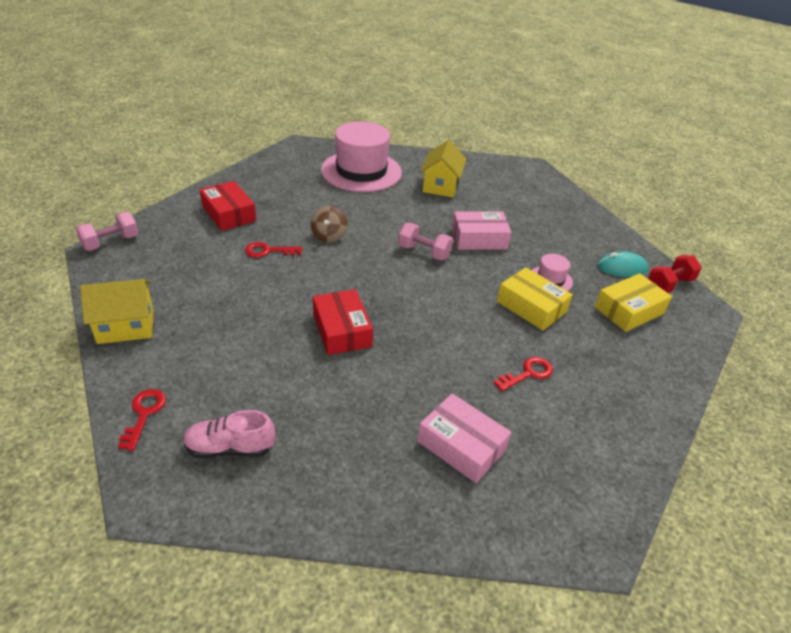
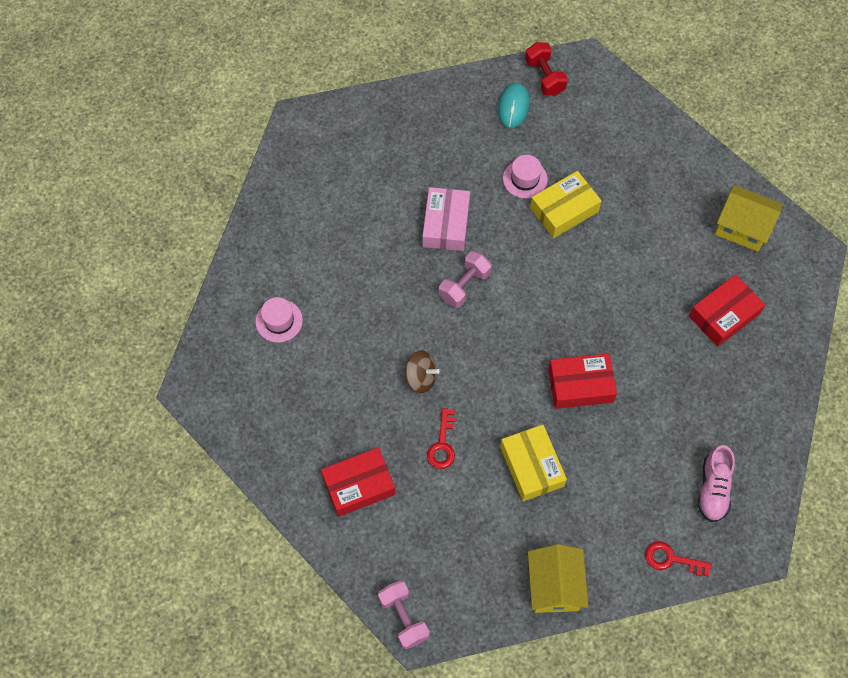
camera: 75 degrees left, 25 degrees up
pink hat [321,121,402,192] -> pink hat [255,297,303,343], size x0.45
pink box [417,394,511,483] -> red box [689,274,765,347]
yellow house [420,140,466,198] -> yellow house moved to [715,185,782,252]
red key [493,357,553,392] -> none
yellow box [595,273,672,332] -> yellow box moved to [500,425,567,501]

